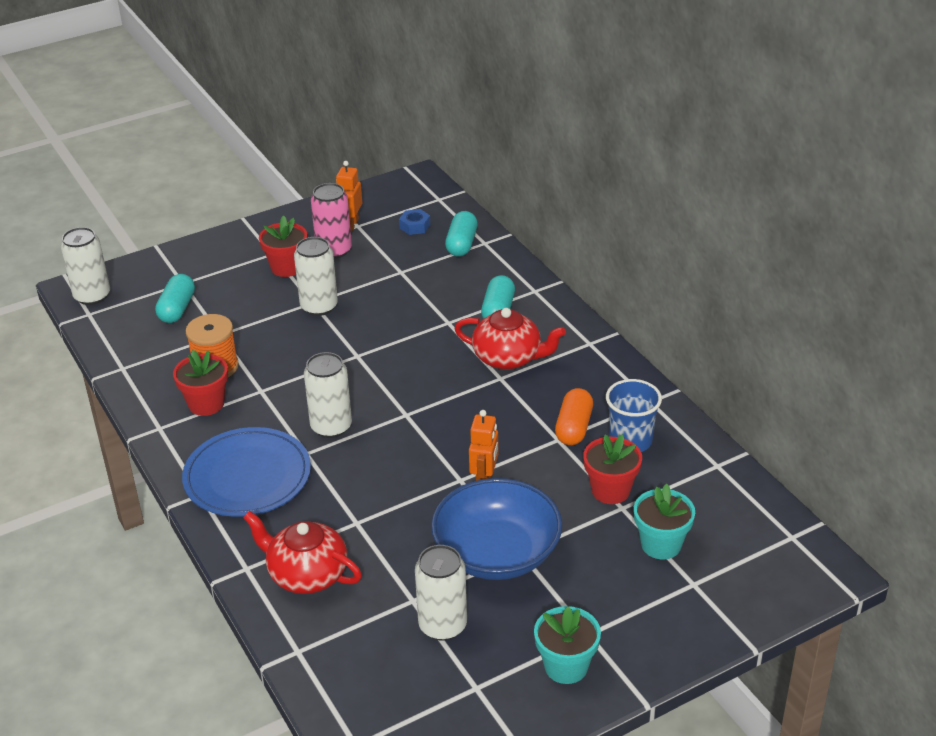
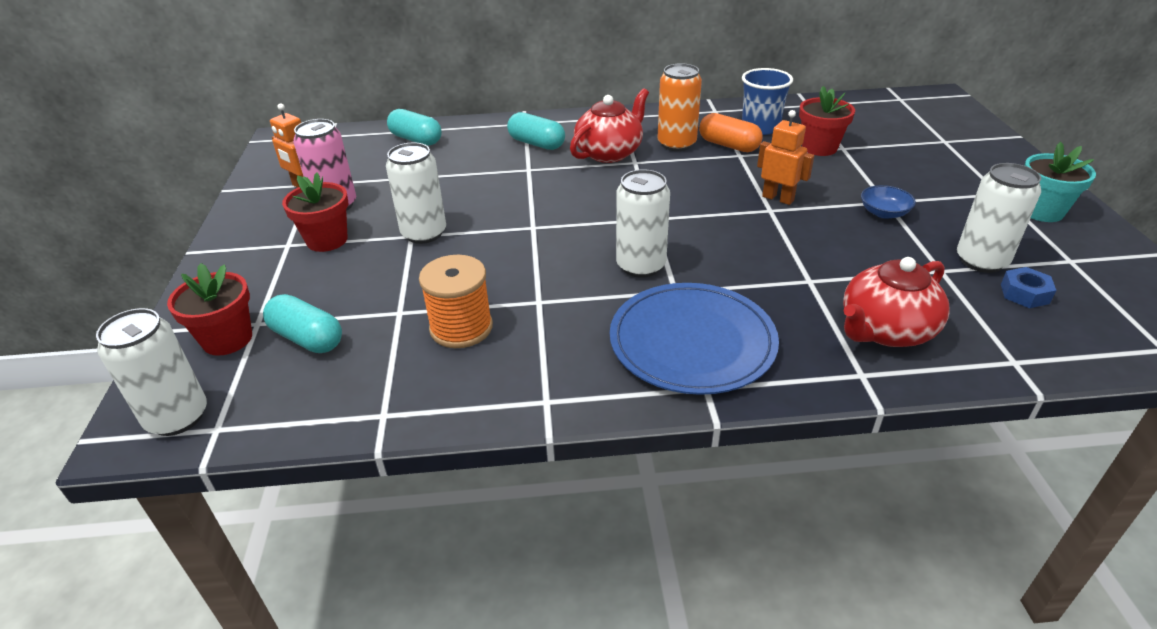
camera: 65 degrees left, 0 degrees up
red flower pot [173,350,228,416] -> red flower pot moved to [167,263,252,356]
blue nut [399,209,430,235] -> blue nut moved to [1001,267,1056,308]
blue bowl [431,478,562,580] -> blue bowl [861,185,916,219], size x0.40
turquoise flower pot [634,484,695,559] -> none
none -> orange can [658,63,702,151]

